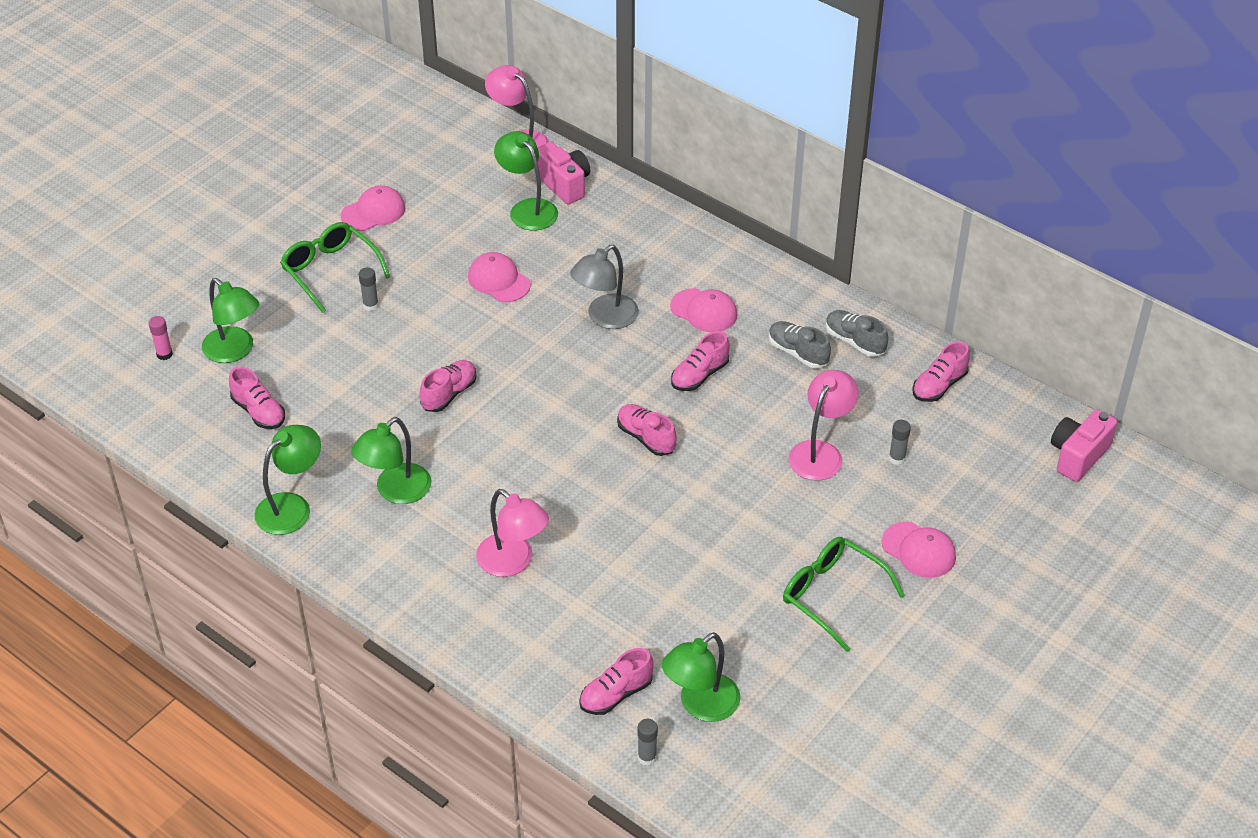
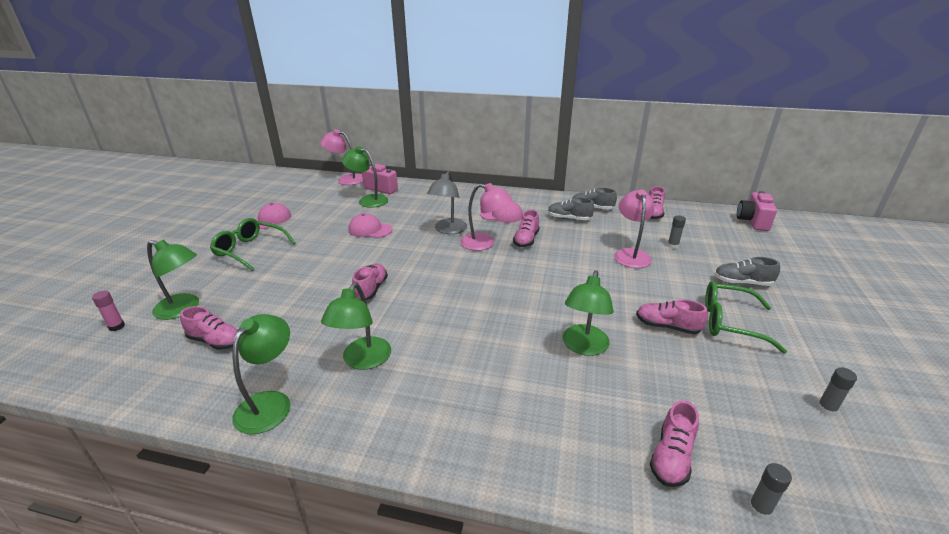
camera: 25 degrees left, 15 degrees down
grey glue stick [359,267,379,311] -> grey glue stick moved to [817,367,857,416]
pink lamp [476,489,549,577] -> pink lamp moved to [460,183,512,251]
pink shoe [617,404,677,456] -> pink shoe moved to [636,299,708,334]
green lamp [662,632,740,722] -> green lamp moved to [563,271,614,356]
pink cap [882,521,956,578] -> grey shoe [714,257,780,286]

